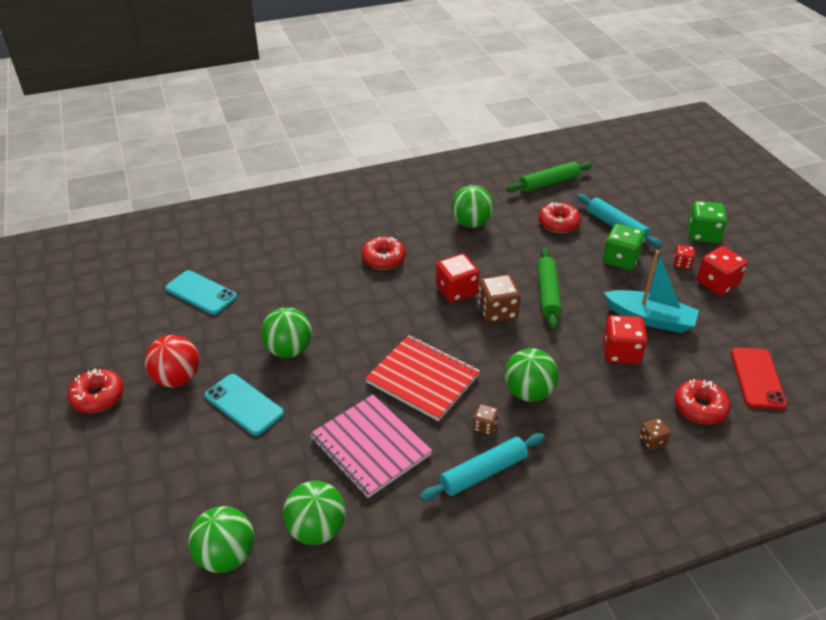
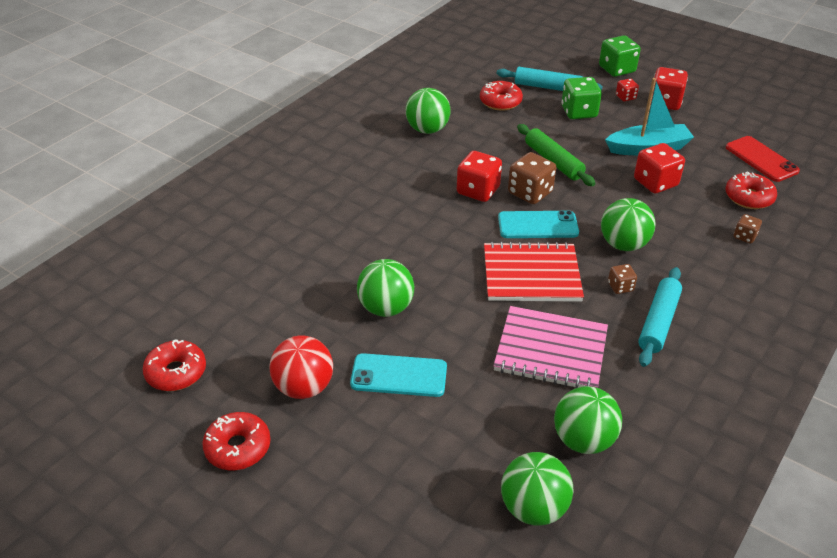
camera: 35 degrees left, 0 degrees up
turquoise phone [165,270,237,315] -> turquoise phone moved to [498,210,579,238]
red donut [361,237,406,270] -> red donut moved to [142,340,206,391]
green rolling pin [506,162,593,192] -> none

